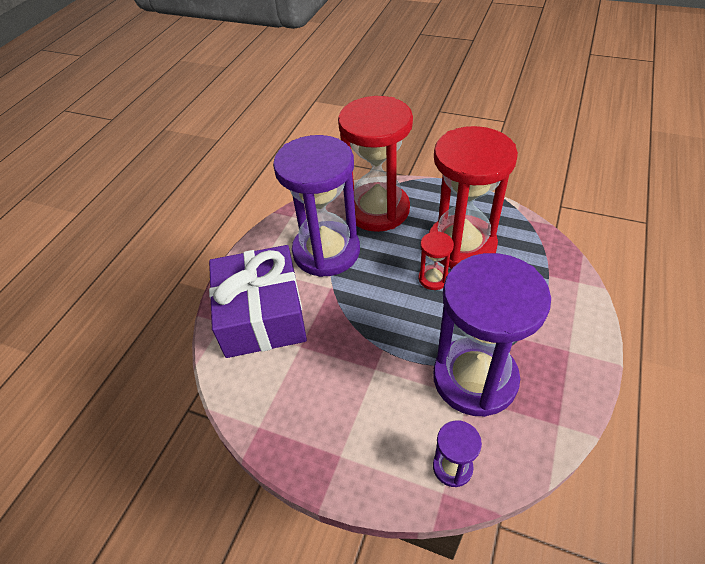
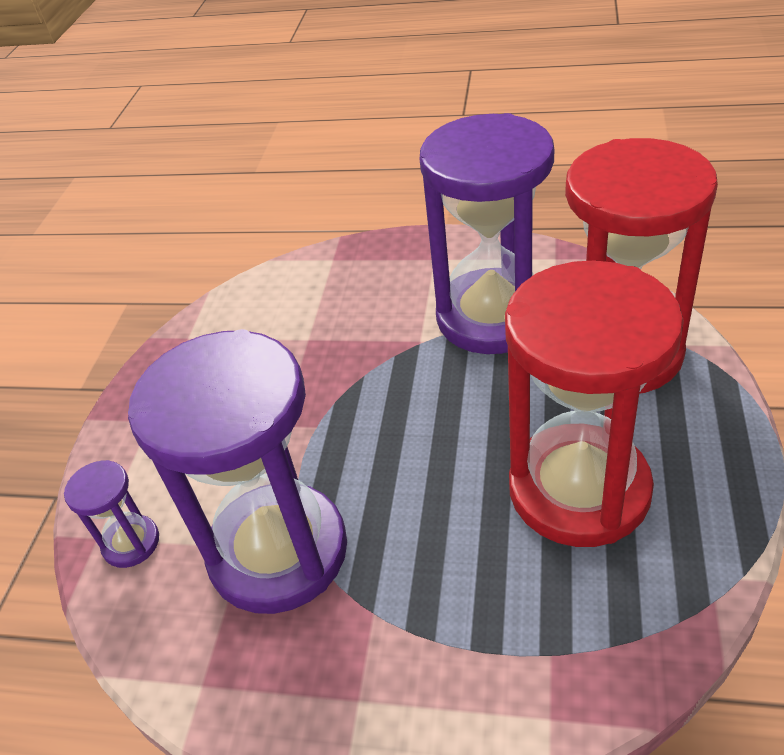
camera: 80 degrees right, 5 degrees down
purple gift [209,245,307,358] -> none
red hourglass [419,232,454,290] -> none

